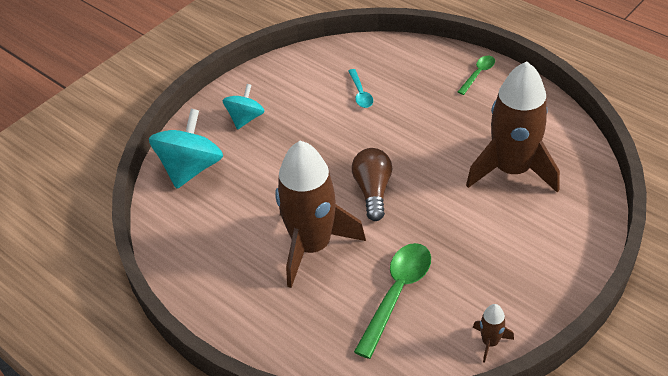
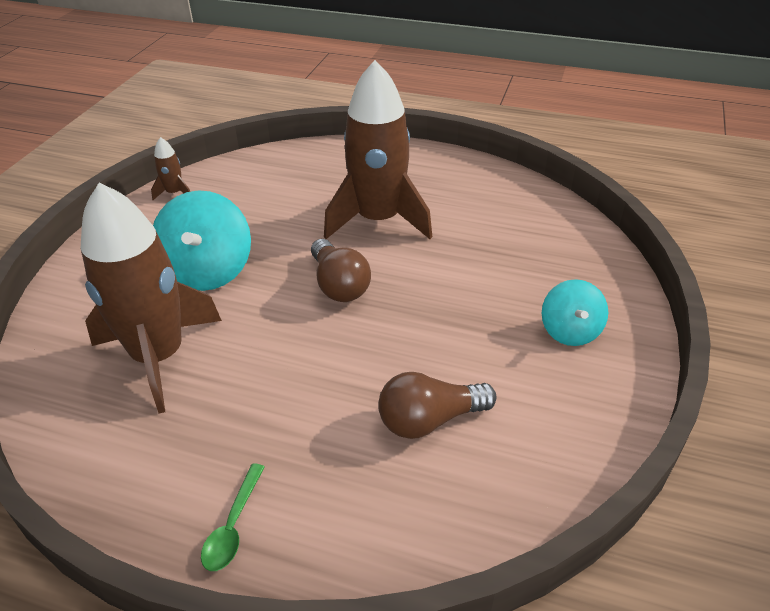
camera: 155 degrees right, 5 degrees down
turquoise spinning top [149,109,223,189] -> turquoise spinning top moved to [153,190,251,291]
turquoise spoon [348,69,373,108] -> brown light bulb [378,372,497,439]
green spoon [354,243,431,359] -> none

